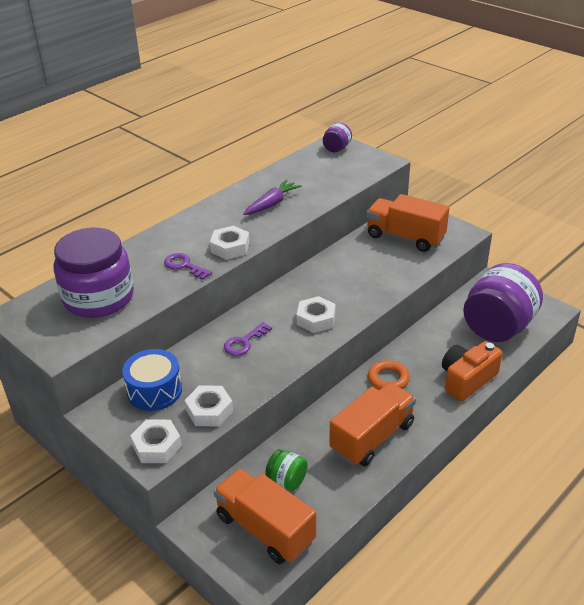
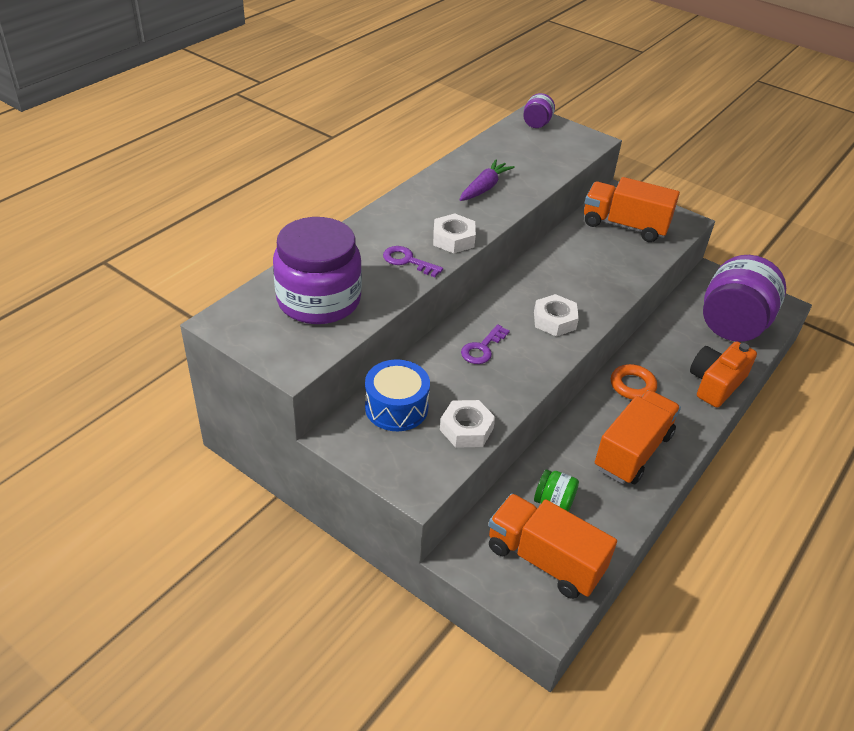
camera: 10 degrees left, 5 degrees up
white nut [130,420,182,463] -> none

